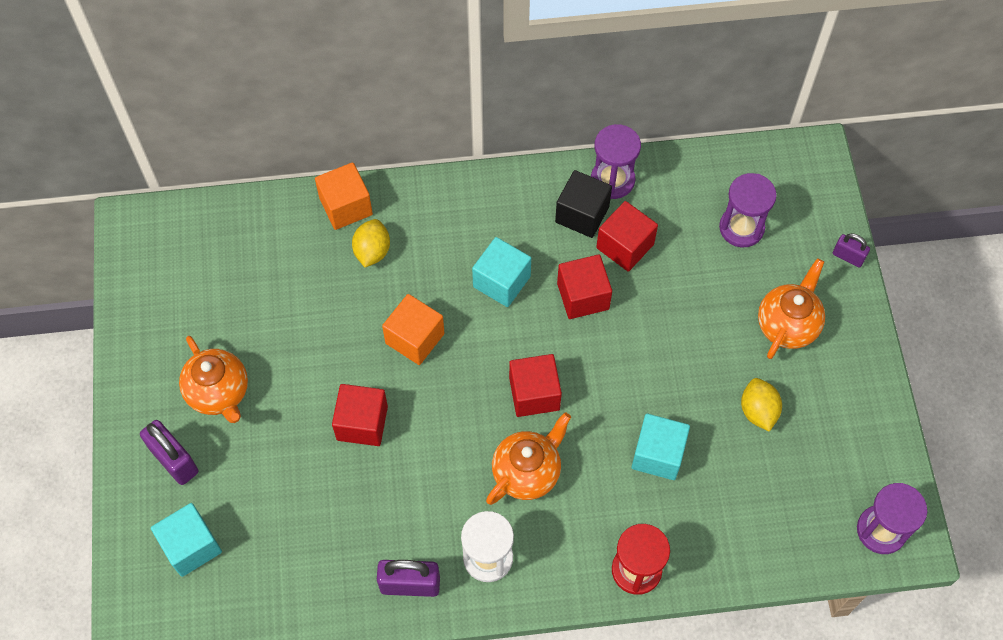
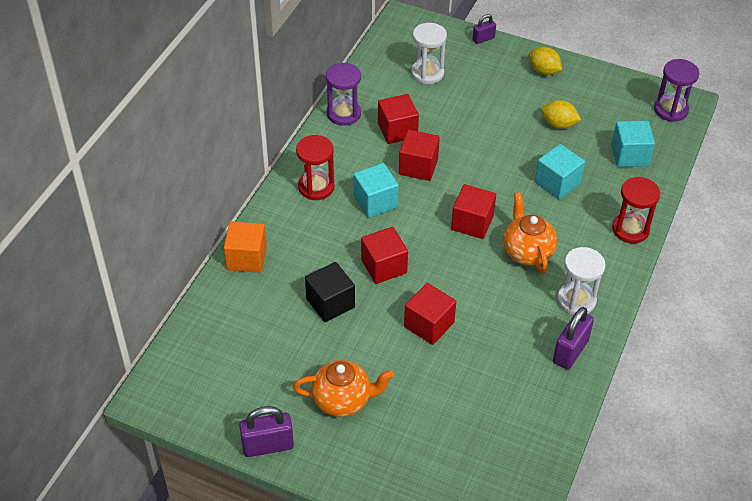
camera: 60 degrees left, 15 degrees down
purple padlock [140,420,198,485] -> purple padlock moved to [239,406,294,457]
turquoise cube [151,503,222,577] -> turquoise cube moved to [611,121,655,167]
yellow lemon [352,219,390,267] -> yellow lemon moved to [529,47,562,75]
orange cube [382,294,445,365] -> red cube [361,227,408,284]
black cube [555,170,612,238] -> black cube moved to [305,262,355,322]
purple hourglass [719,173,777,247] -> white hourglass [411,23,447,84]
orange teapot [758,258,825,359] -> none
none -> red hourglass [296,135,334,200]

